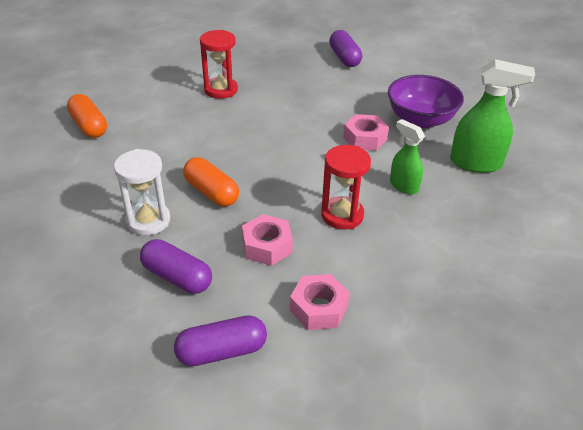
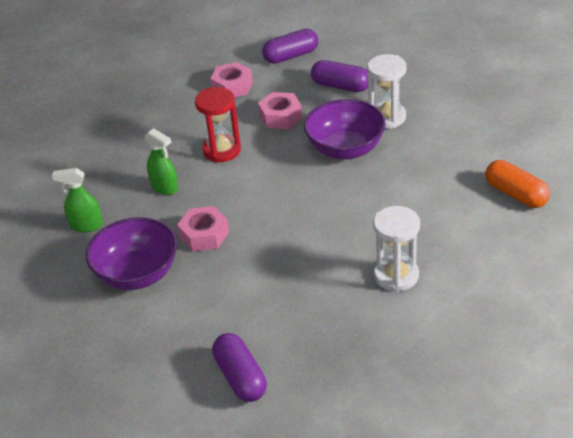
camera: 175 degrees right, 0 degrees up
orange capsule [183,157,239,207] -> purple bowl [304,99,386,160]
red hourglass [200,30,238,99] -> white hourglass [373,206,420,292]
green spray bottle [450,59,535,173] -> green spray bottle [52,168,103,232], size x0.62

